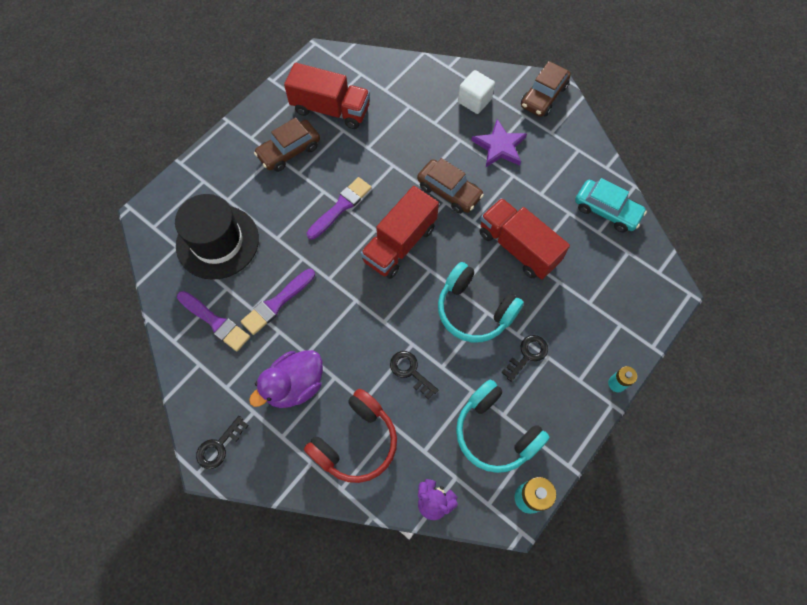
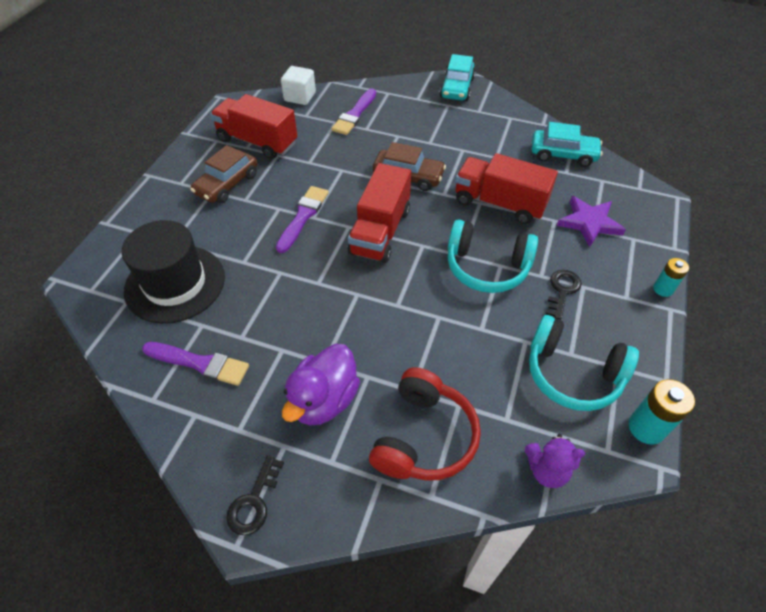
camera: 20 degrees left, 15 degrees down
purple brush [241,269,315,335] -> purple brush moved to [331,88,376,135]
red truck [284,63,370,129] -> red truck turned 150 degrees counterclockwise [210,94,297,159]
black key [390,351,438,400] -> none
white cube [458,70,495,114] -> white cube moved to [281,66,316,105]
purple star [471,119,527,167] -> purple star moved to [557,196,626,247]
brown car [521,61,571,117] -> turquoise car [439,54,476,101]

